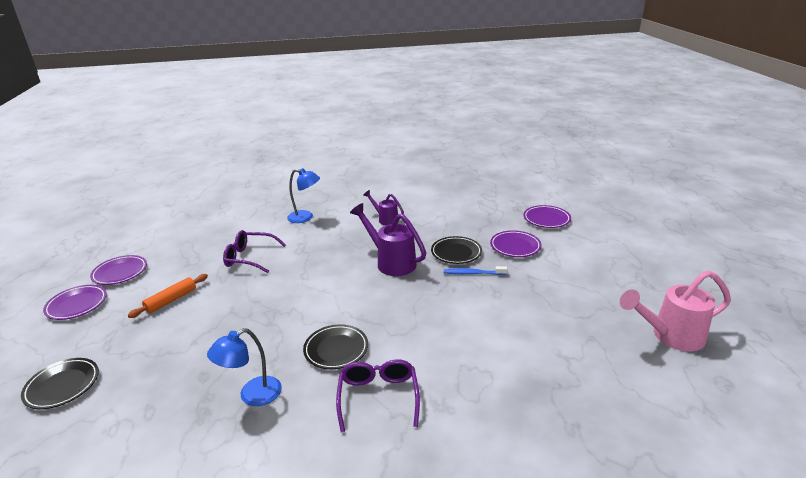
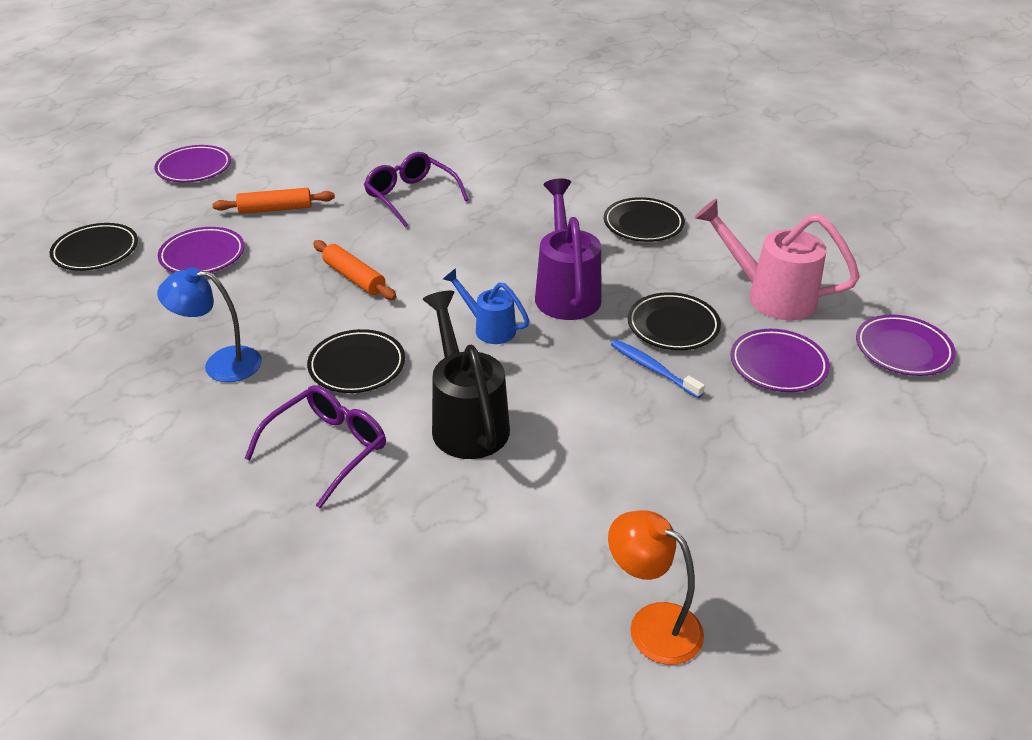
camera: 40 degrees right, 10 degrees up
purple plate [90,255,147,285] -> purple plate moved to [158,227,245,273]
blue lamp [287,168,320,223] -> none
purple watering can [363,190,404,225] -> black plate [604,197,685,242]
pink watering can [620,270,731,351] -> pink watering can moved to [694,199,860,320]
none -> orange rolling pin [313,240,396,300]
none -> black watering can [423,291,510,459]
none -> blue watering can [443,268,529,344]
none -> orange lamp [608,510,704,665]

